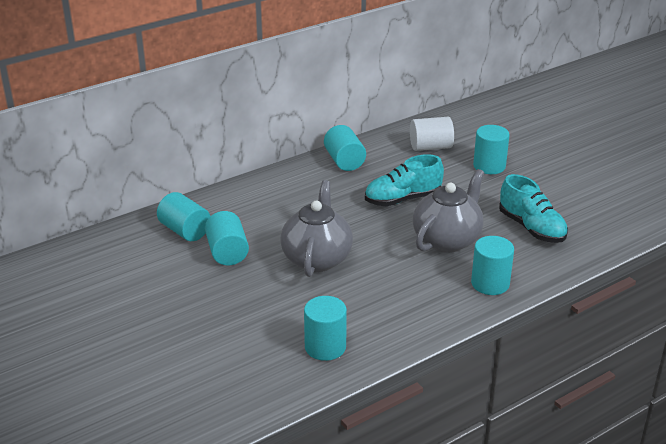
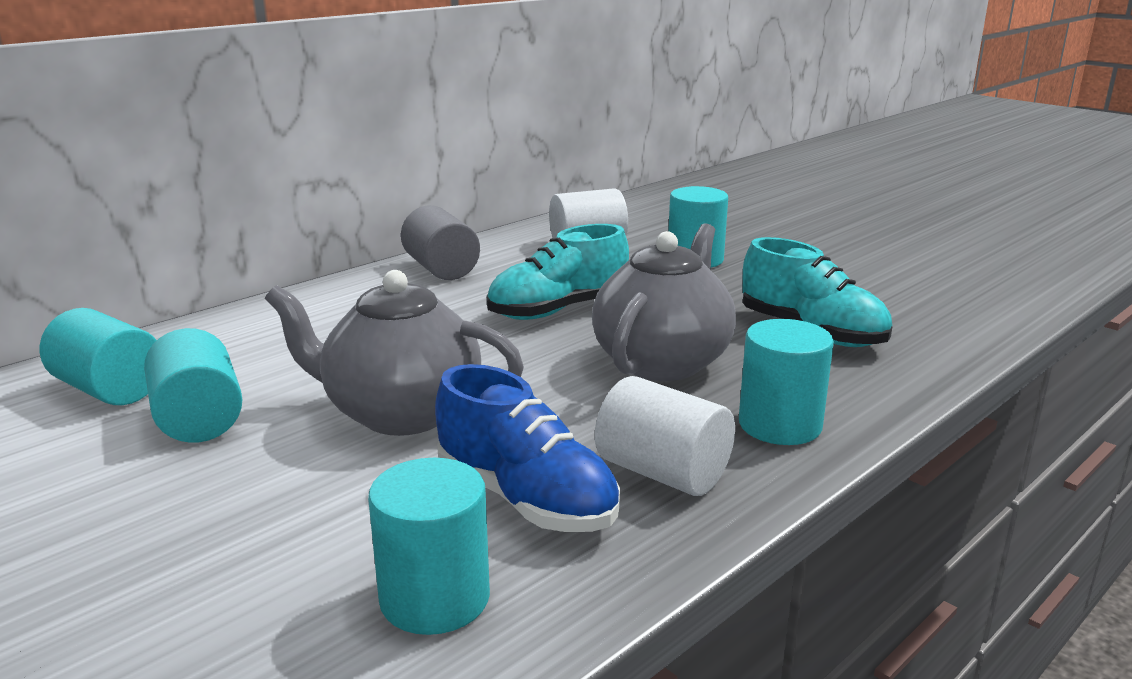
camera: 10 degrees left, 10 degrees down
grey teapot [280,180,353,277] -> grey teapot turned 75 degrees counterclockwise [265,270,524,436]
turquoise cylinder [324,125,366,171] -> grey cylinder [401,205,480,280]
none -> blue shoe [435,364,620,532]
none -> white cylinder [595,376,735,496]

